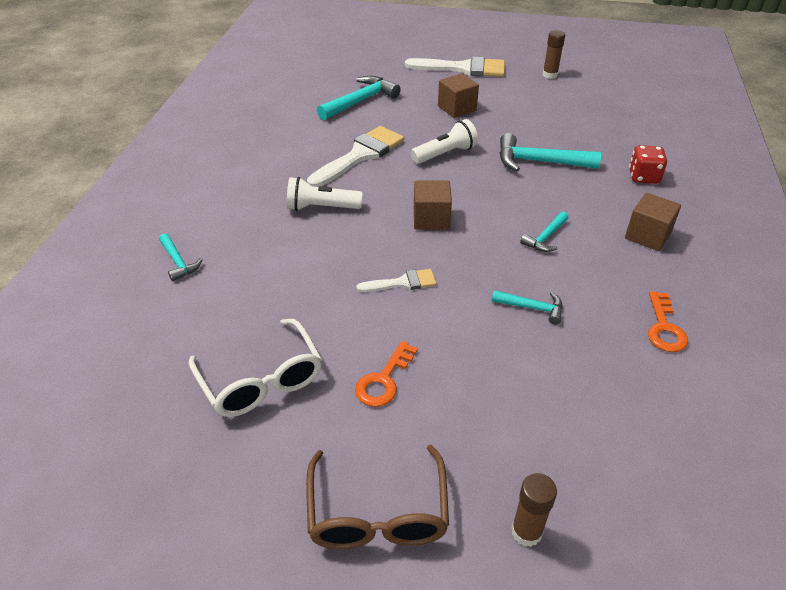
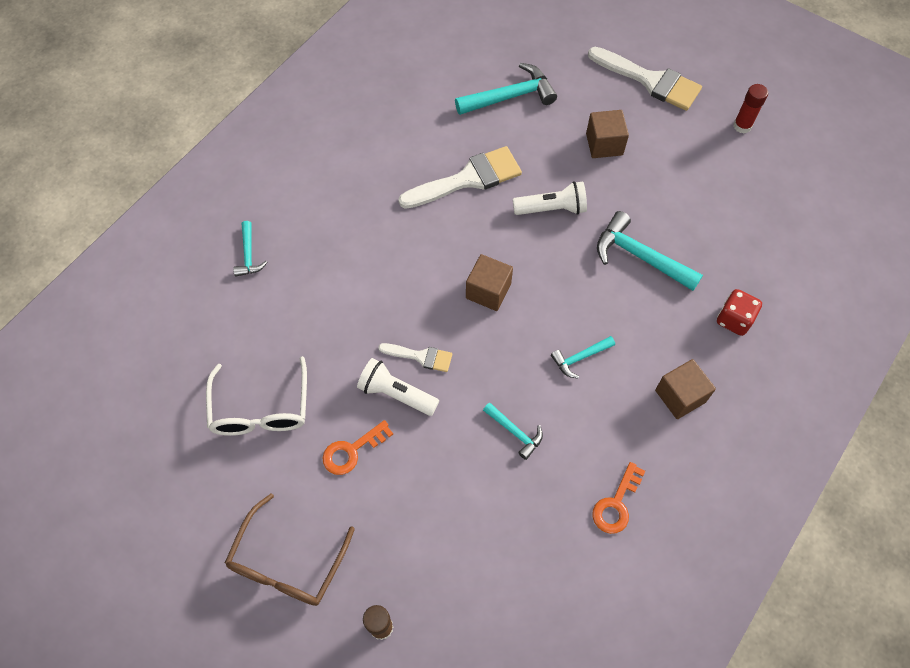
camera: 25 degrees right, 20 degrees up
white flashlight [287,177,363,211] -> white flashlight moved to [357,358,439,416]
brown glue stick [543,30,565,79] -> red glue stick [733,84,768,134]

